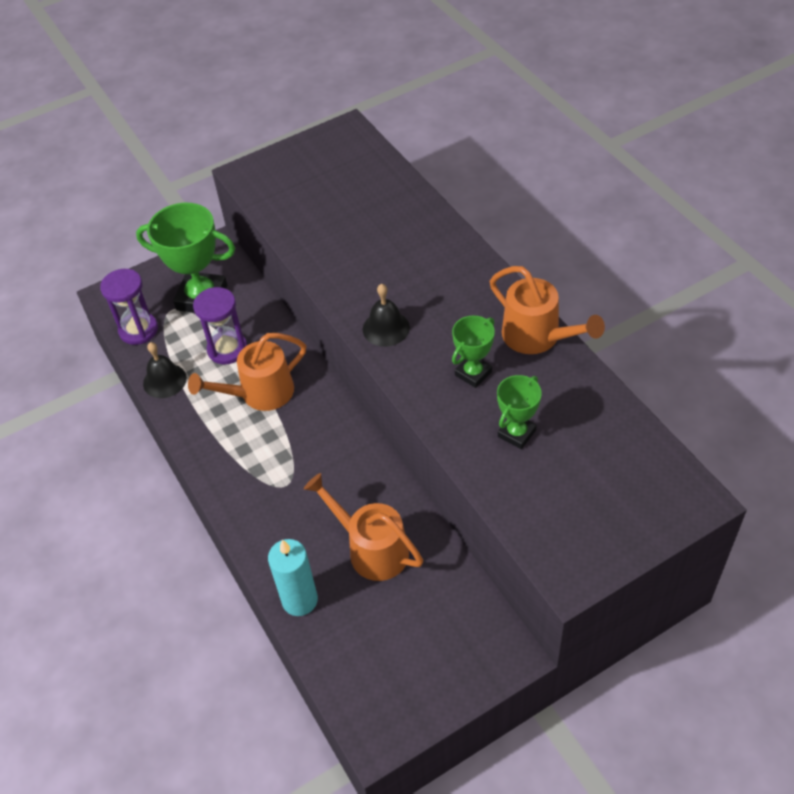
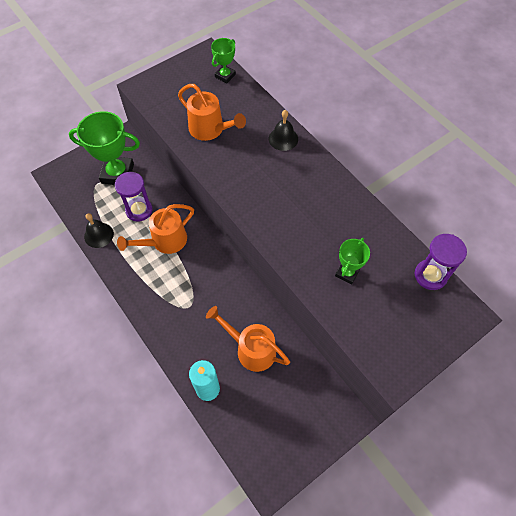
camera: 10 degrees left, 10 degrees up
purple hourglass [100,269,158,345] -> purple hourglass moved to [415,234,467,290]
black bell [363,284,410,347] -> black bell moved to [269,110,298,151]
green trophy [452,316,495,388] -> green trophy moved to [211,38,236,83]
orange watering can [490,266,605,354] -> orange watering can moved to [178,84,246,141]

